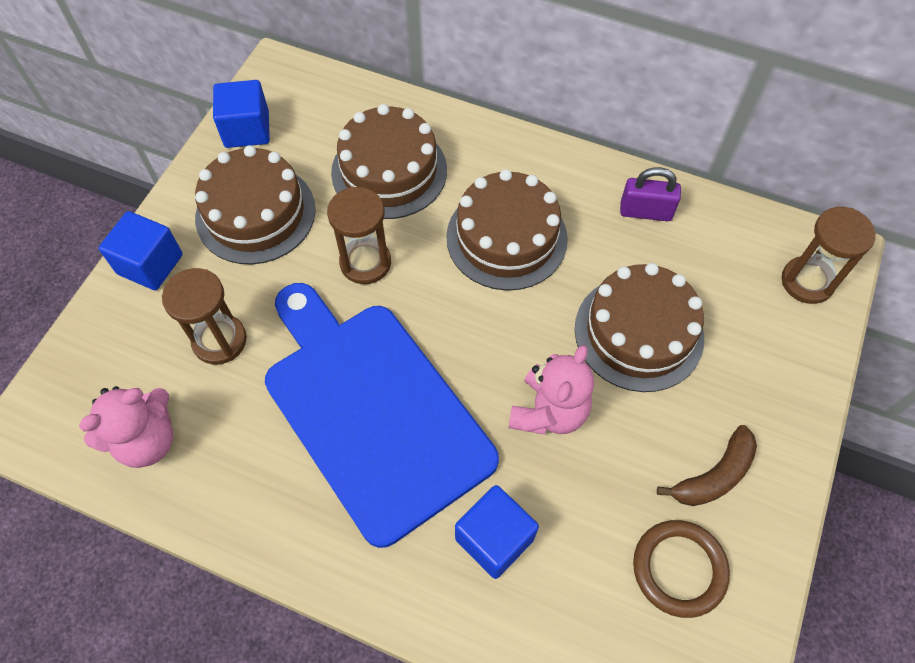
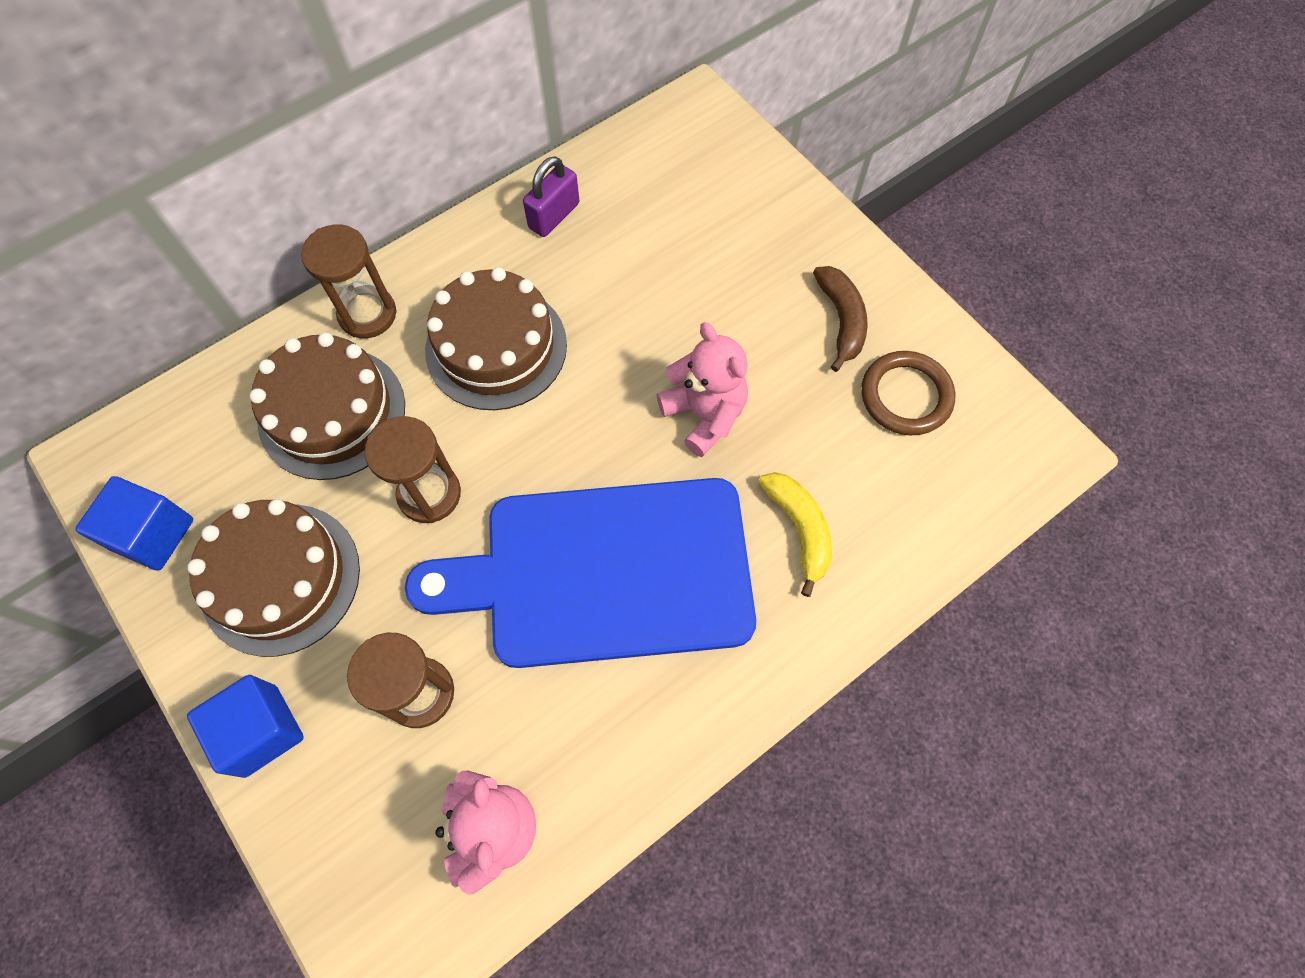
camera: 60 degrees left, 5 degrees up
blue cube [455,485,539,579] -> yellow banana [759,472,832,597]
brown cake [575,263,704,392] -> none
brown hourglass [782,207,876,304] -> brown hourglass moved to [301,224,396,338]

